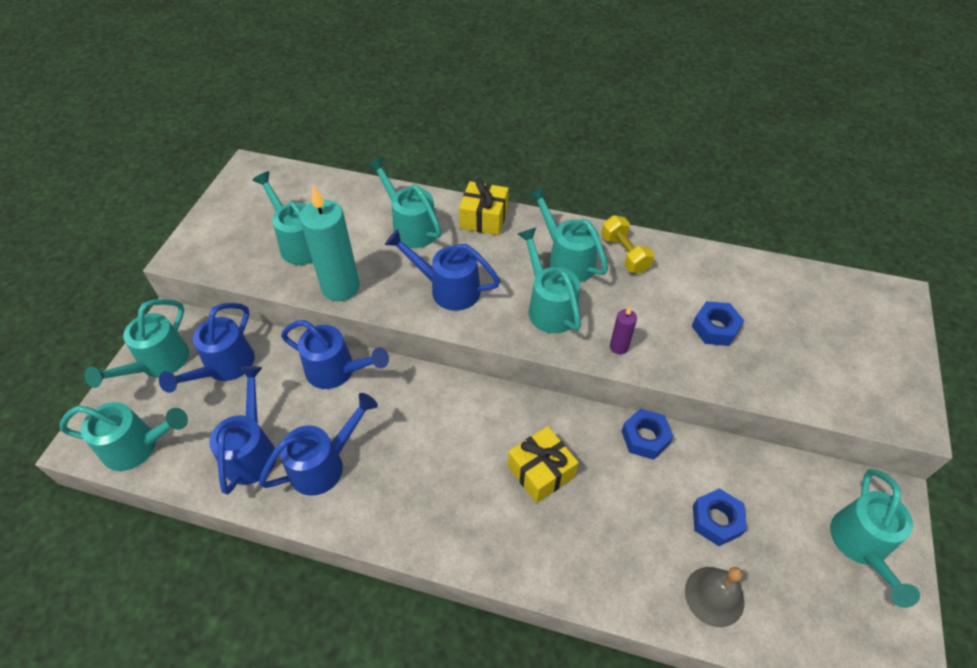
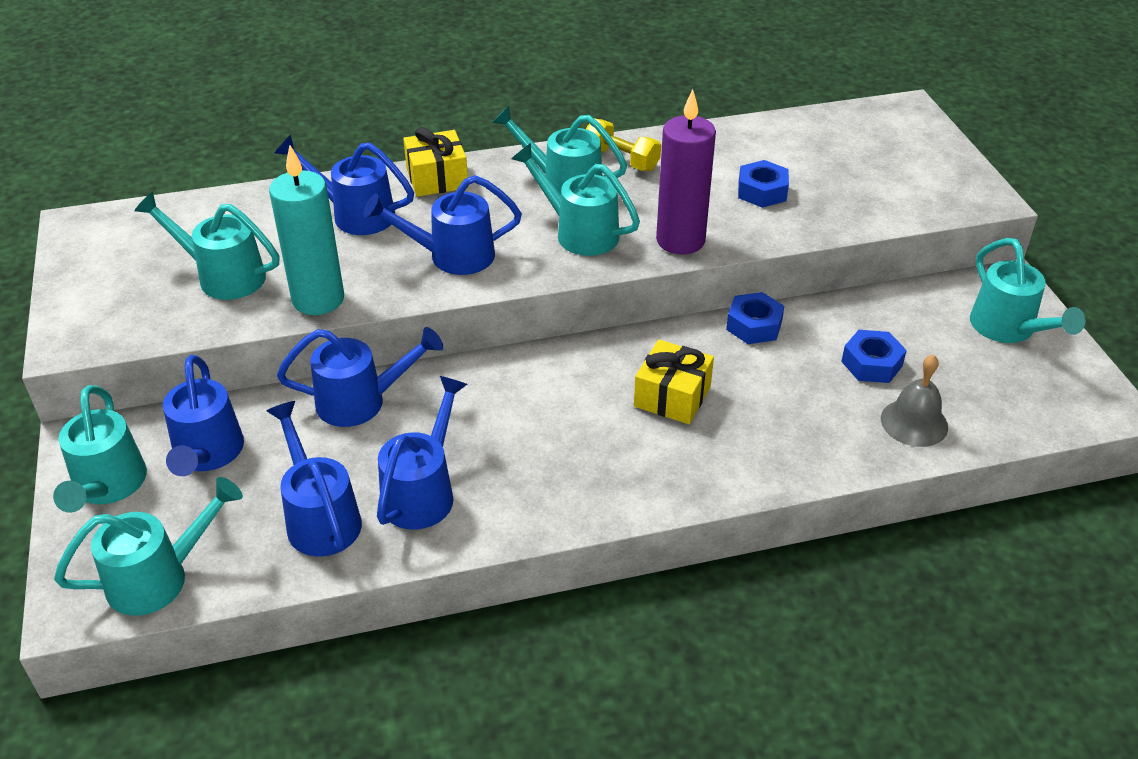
camera: 30 degrees left, 10 degrees down
turquoise watering can [367,157,442,248] -> blue watering can [274,135,414,235]
purple candle [610,307,637,354] -> purple candle [656,89,716,255], size x2.16

